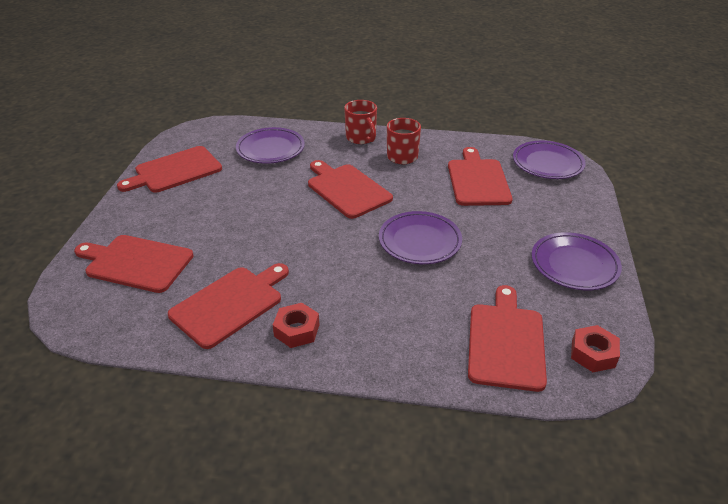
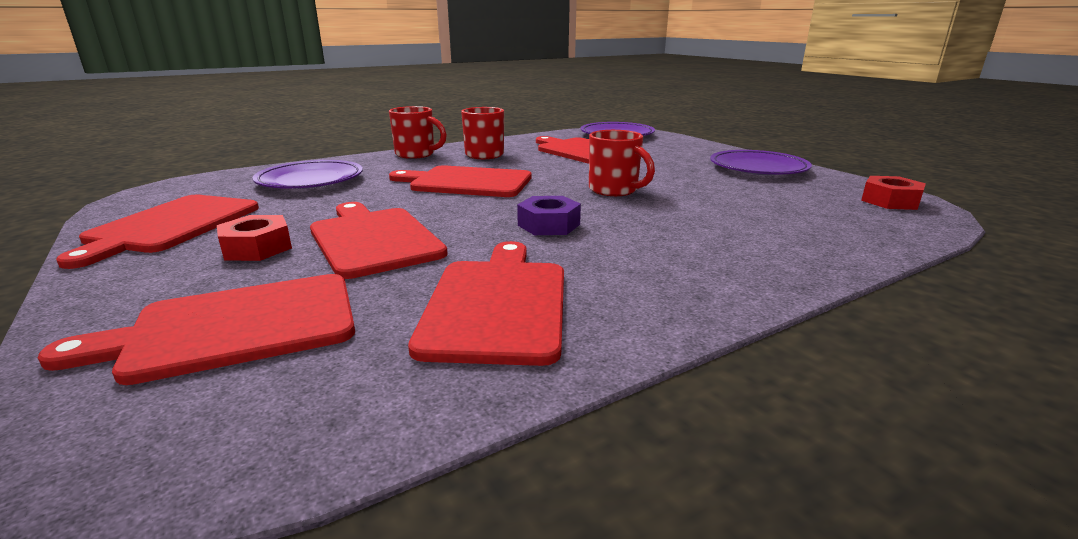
camera: 40 degrees left, 15 degrees down
red nut [273,303,320,348] -> red nut moved to [217,215,292,261]
purple plate [379,211,462,264] -> red mug [589,130,655,196]
red cutting board [468,285,547,392] -> red cutting board moved to [310,202,448,279]
none -> purple nut [517,196,581,235]

